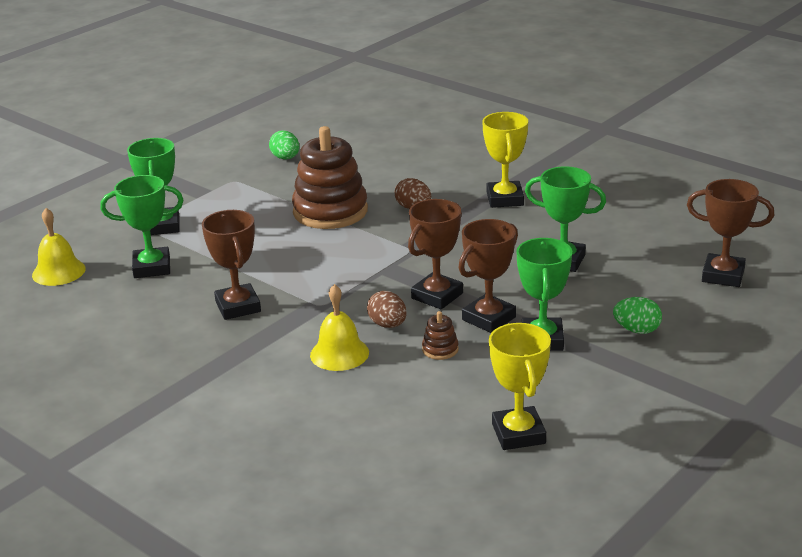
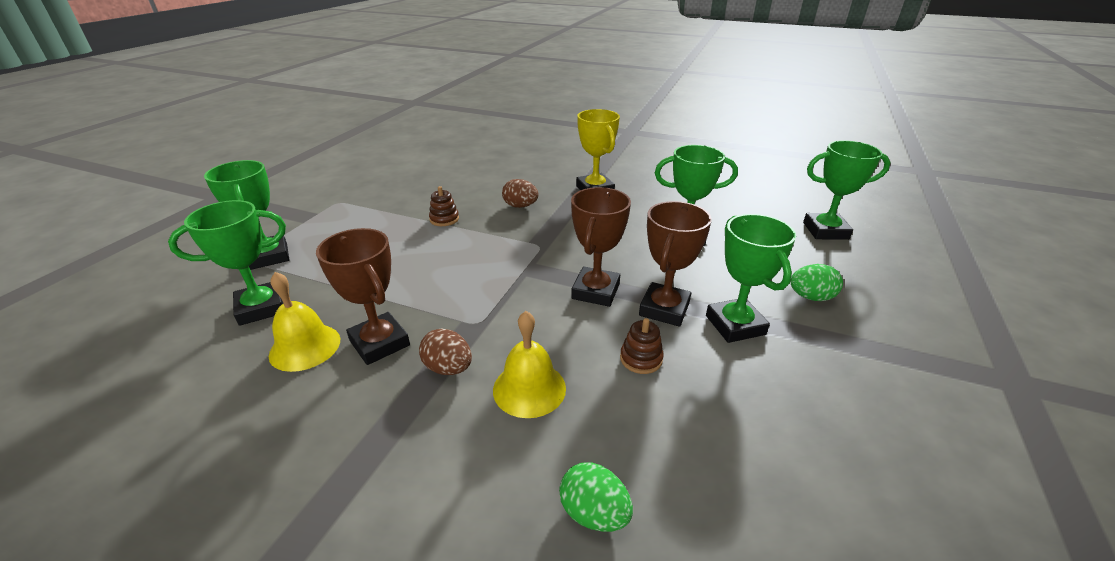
camera: 20 degrees left, 5 degrees up
yellow bell [32,208,86,286] -> yellow bell moved to [269,272,340,372]
green egg [269,130,299,159] -> green egg moved to [559,462,633,532]
brown stacking toy [292,126,368,229] -> brown stacking toy [429,186,459,226], size x0.40
brown egg [367,291,407,328] -> brown egg moved to [419,329,472,375]
yellow trophy [489,323,551,450] -> none
brown trophy [687,179,774,287] -> green trophy [803,140,890,240]

